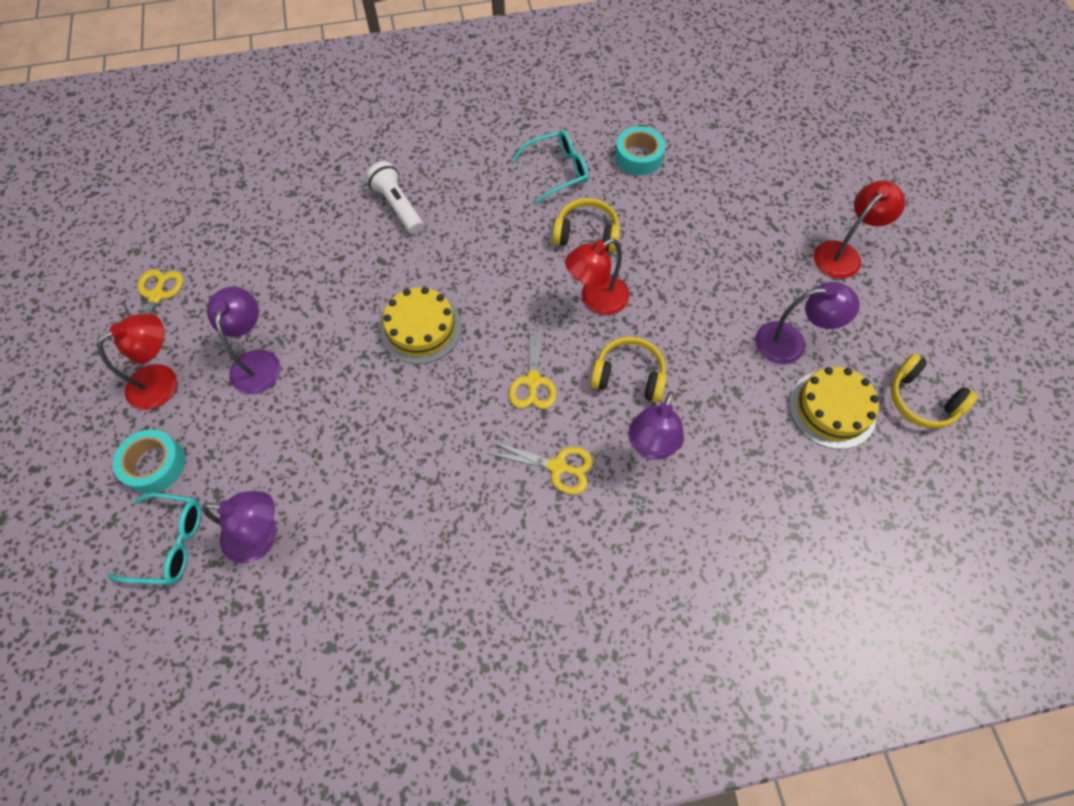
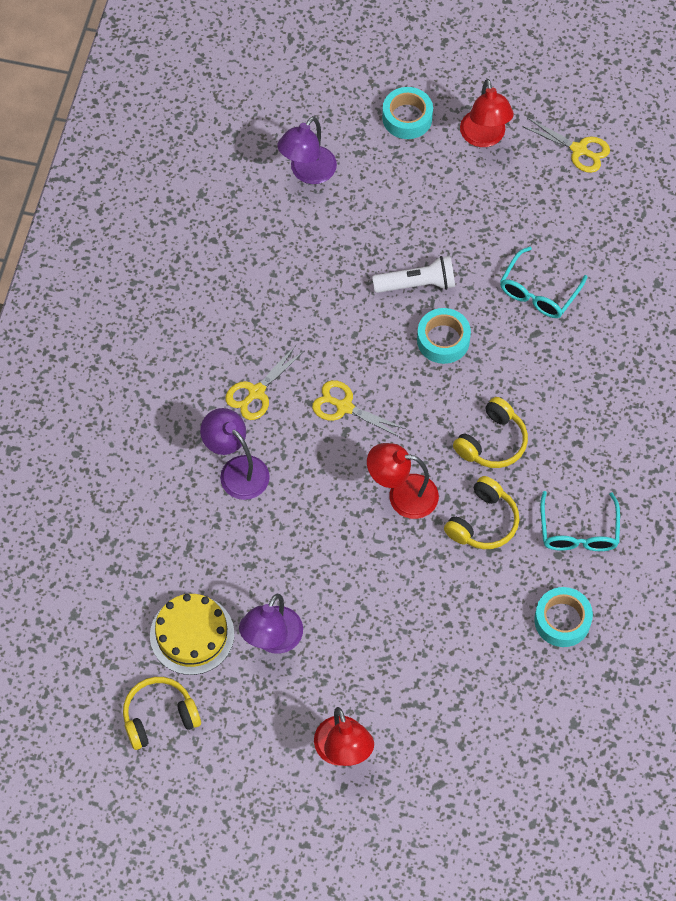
camera: 115 degrees right, 0 degrees up
turquoise glasses [107,493,201,584] -> turquoise glasses moved to [500,247,587,318]
purple lamp [207,286,280,394] -> none
white flashlight [366,161,423,234] -> white flashlight moved to [372,256,455,293]
yellow cake [380,287,462,364] -> turquoise tape [417,308,471,364]
red lamp [565,238,629,315] -> red lamp turned 75 degrees counterclockwise [367,443,439,519]
yellow headphones [590,337,667,402] -> yellow headphones moved to [453,397,528,468]

